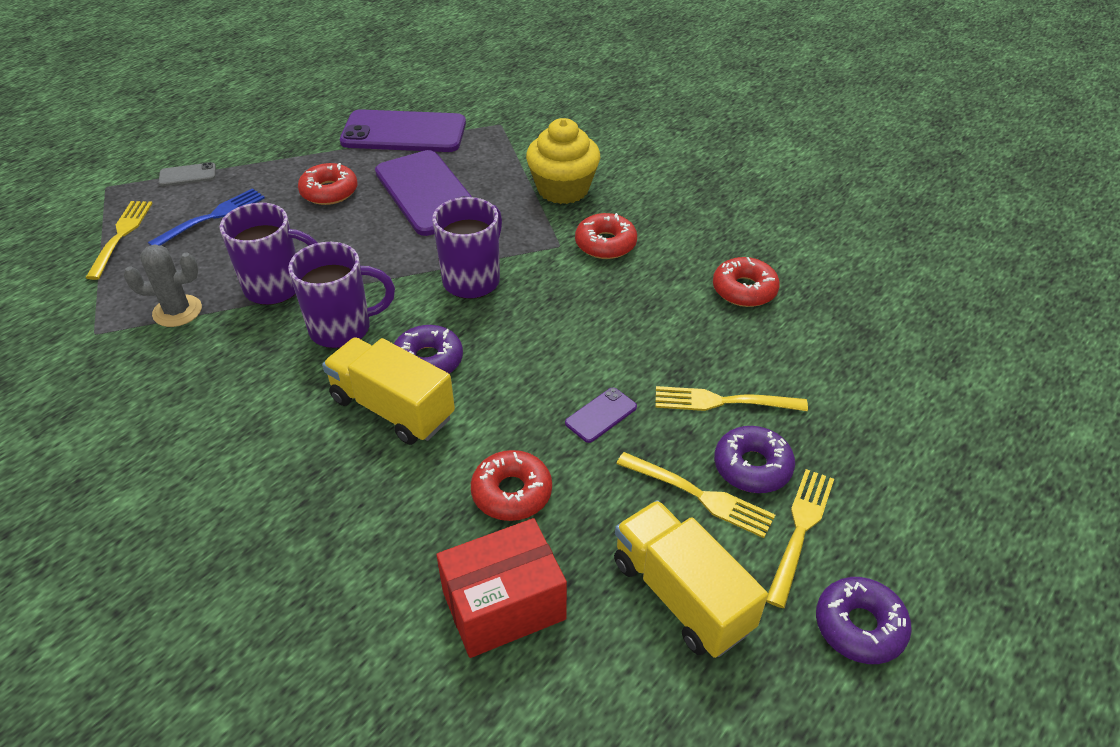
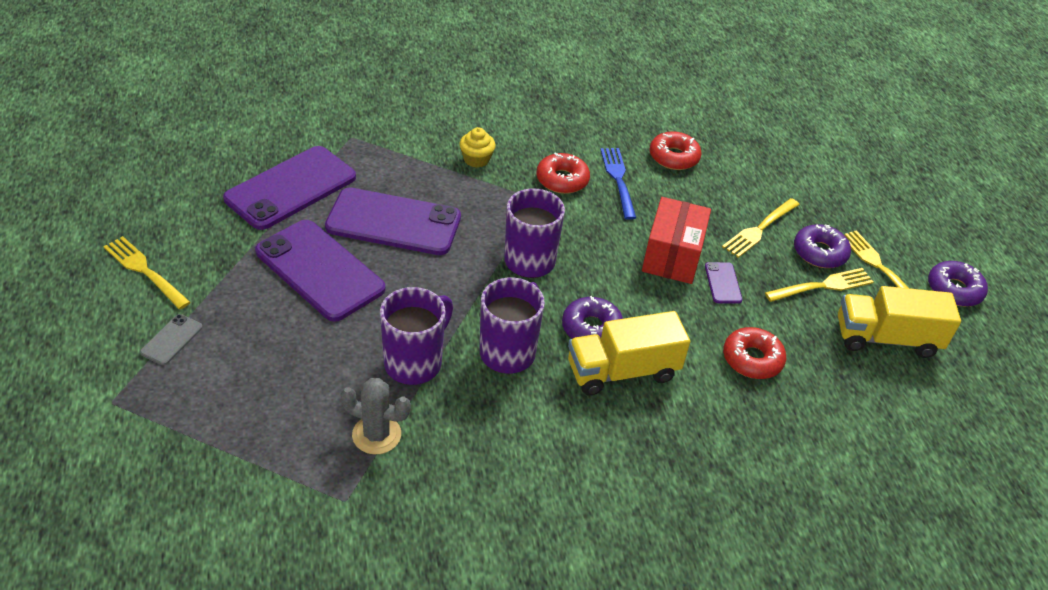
camera: 55 degrees left, 0 degrees up
yellow fork [85,201,153,280] -> yellow fork moved to [103,236,191,309]
grey cactus [124,245,202,327] -> grey cactus turned 75 degrees clockwise [341,378,411,454]
blue fork [148,188,265,246] -> blue fork moved to [600,148,636,220]
red donut [298,163,357,205] -> purple phone [255,220,386,322]
red box [436,518,567,658] -> red box moved to [642,197,711,284]
yellow cupcake [526,118,600,204] -> yellow cupcake [459,127,496,168], size x0.54

